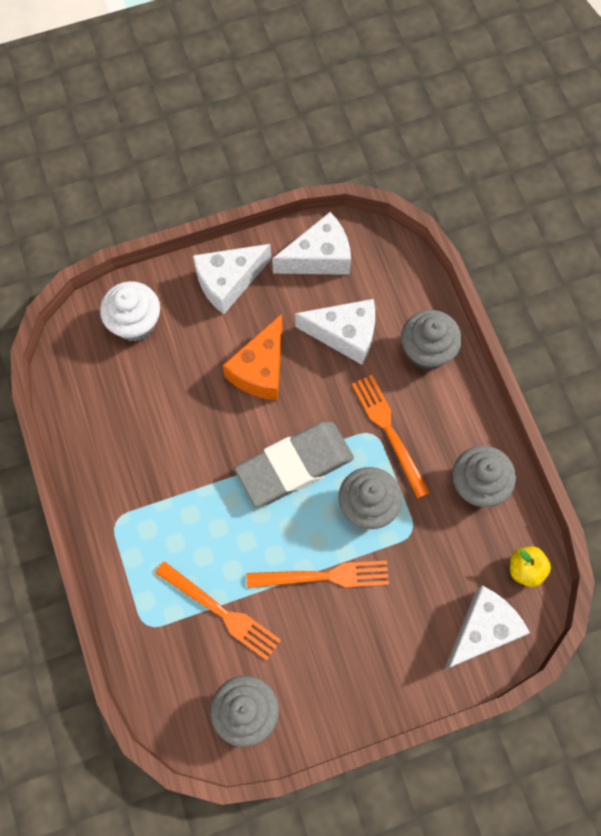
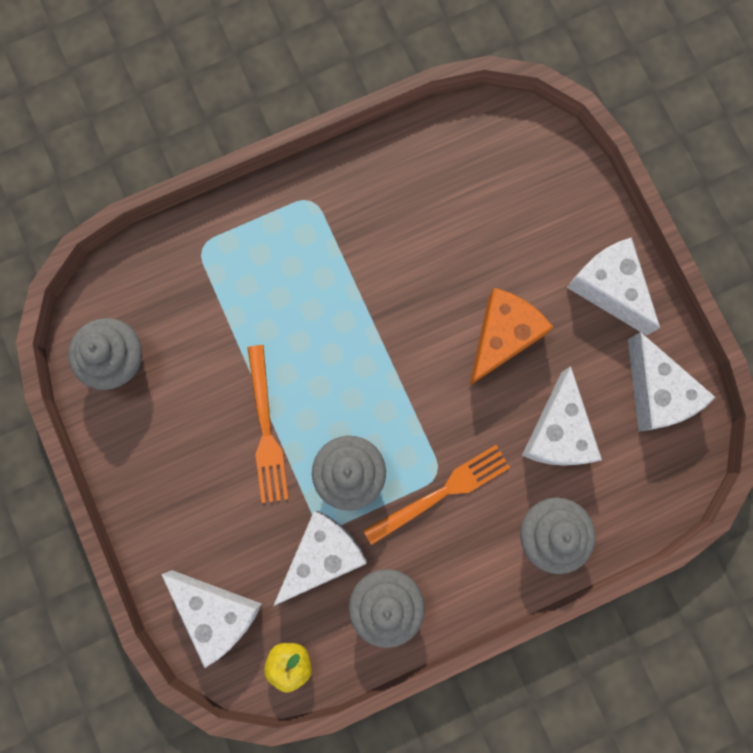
camera: 85 degrees right, 10 degrees up
white cupcake [100,281,160,342] -> none
orange fork [155,561,281,660] -> none
orange cheese [222,314,283,400] -> orange cheese turned 105 degrees clockwise [469,288,554,386]
grey eraser [234,421,354,507] -> none
none -> white cheese [273,510,367,606]

